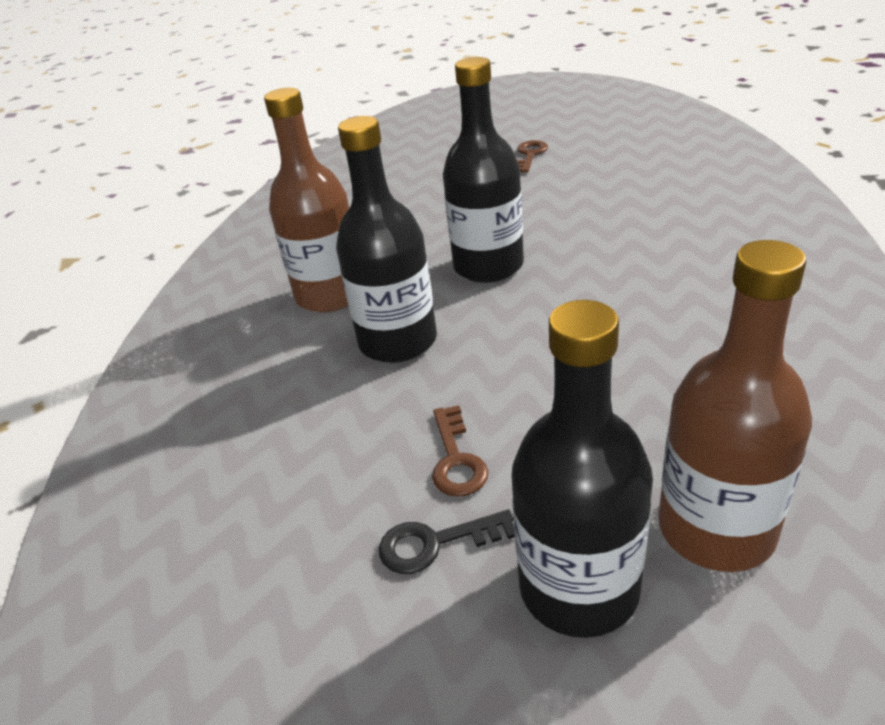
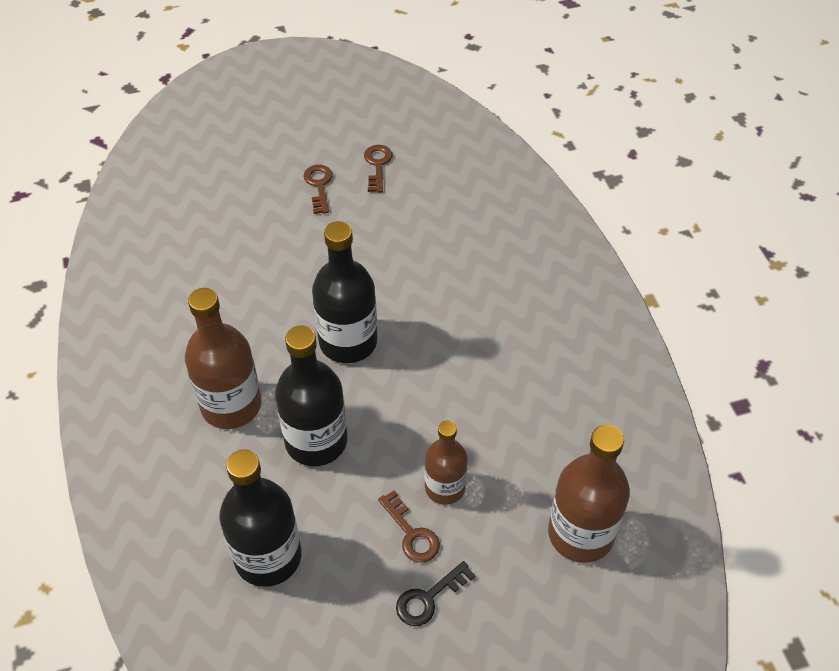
camera: 30 degrees left, 15 degrees up
black bottle [511,300,653,638] -> black bottle moved to [219,449,301,587]
none -> brown key [364,145,392,193]
none -> brown bottle [425,421,468,505]

